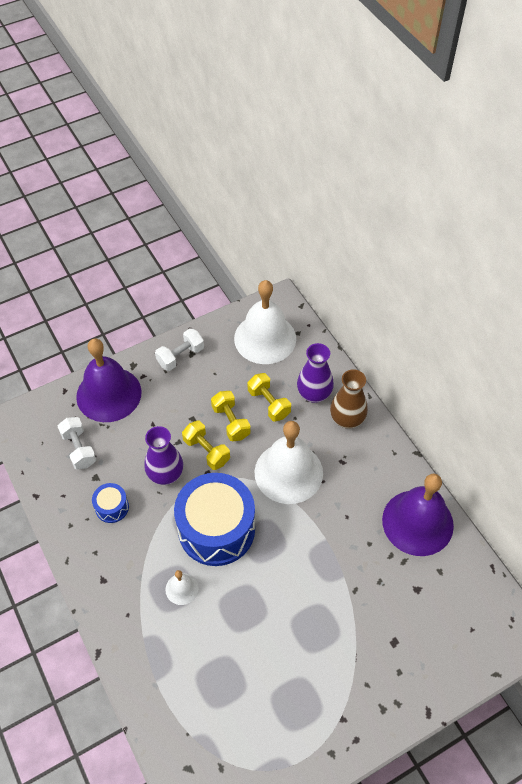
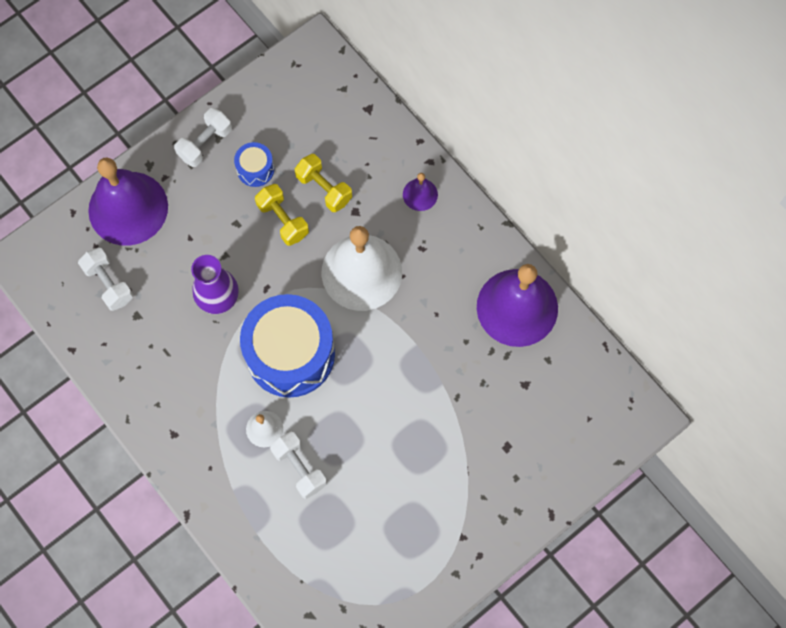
camera: 10 degrees left, 15 degrees up
blue drum [92,483,129,523] -> blue drum moved to [234,142,274,187]
yellow dumbbell [182,421,230,470] -> none
white bell [234,280,296,364] -> none
purple vase [297,343,334,403] -> none
brown vase [330,369,368,429] -> purple bell [403,173,438,211]
none -> white dumbbell [270,432,327,499]

